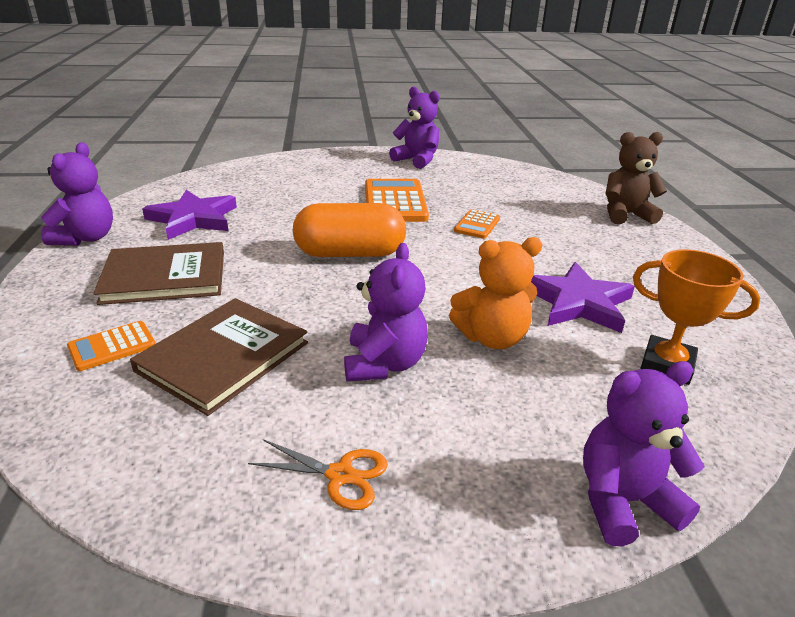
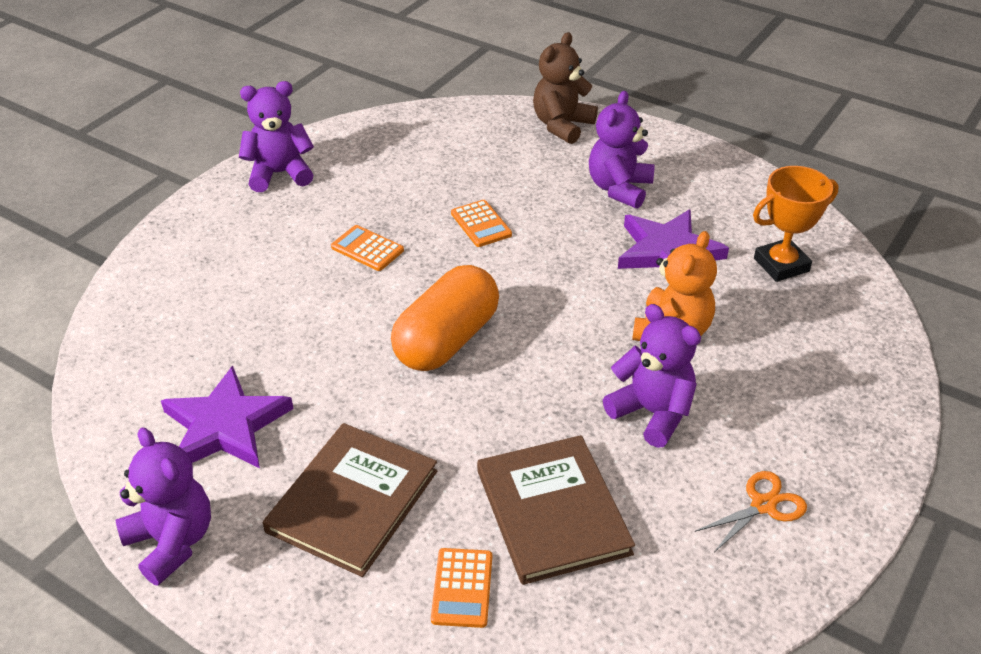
camera: 50 degrees left, 10 degrees up
orange calculator [365,179,429,222] -> orange calculator [331,225,404,271], size x0.53
purple teddy bear [583,361,705,546] -> purple teddy bear moved to [589,91,655,209]

